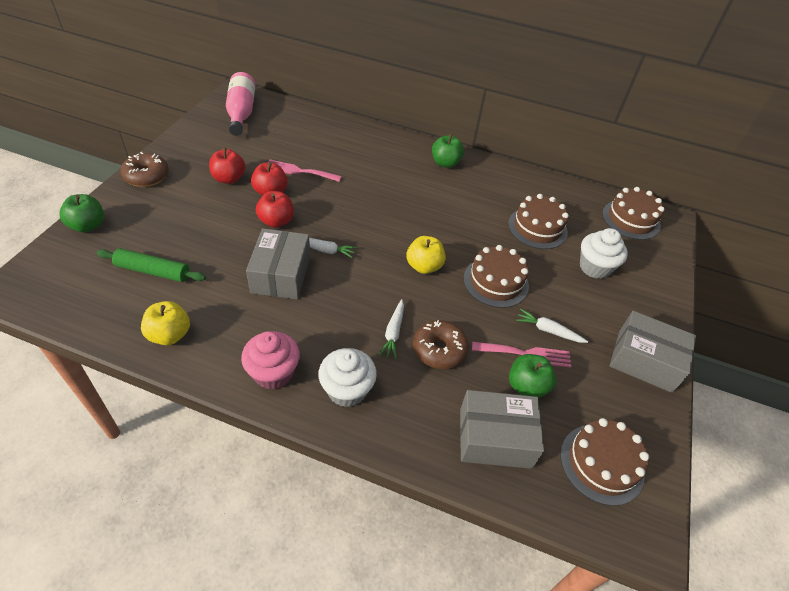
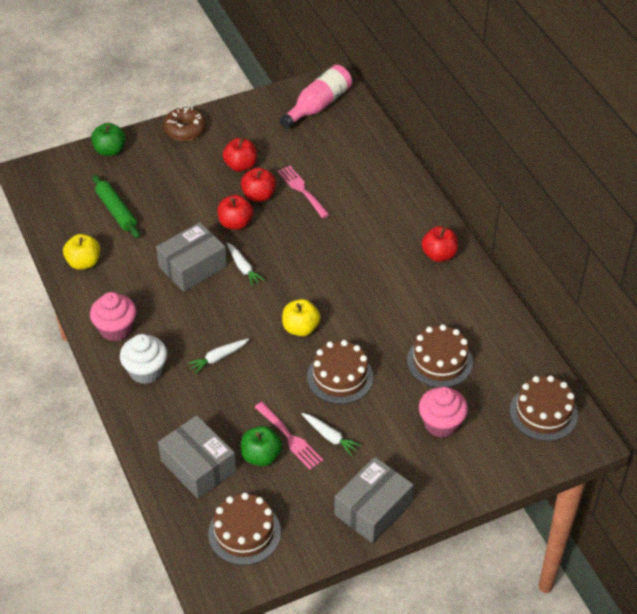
camera: 50 degrees right, 0 degrees up
brown donut [413,320,469,369] -> none
green apple [432,134,464,168] -> red apple [421,226,458,262]
white carrot [516,309,588,343] -> white carrot turned 150 degrees clockwise [302,413,361,456]
white cupcake [580,228,628,279] -> pink cupcake [419,387,468,438]
grey box [610,311,696,393] -> grey box turned 60 degrees clockwise [334,457,414,543]

